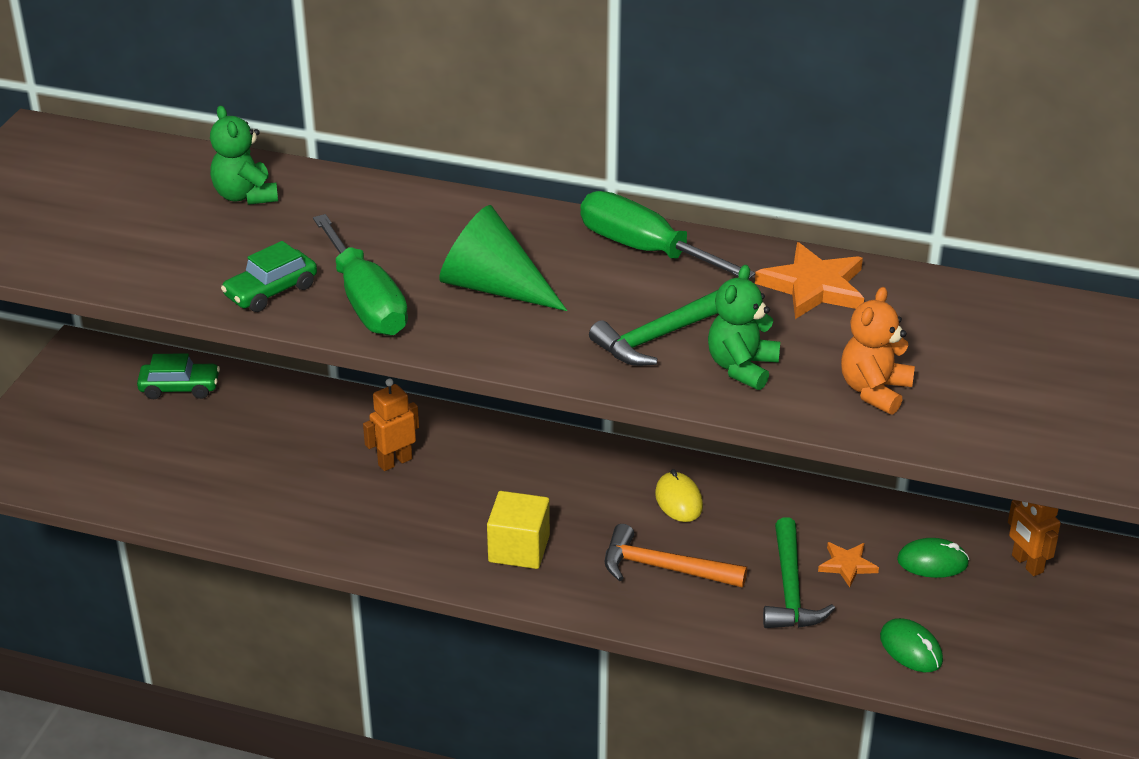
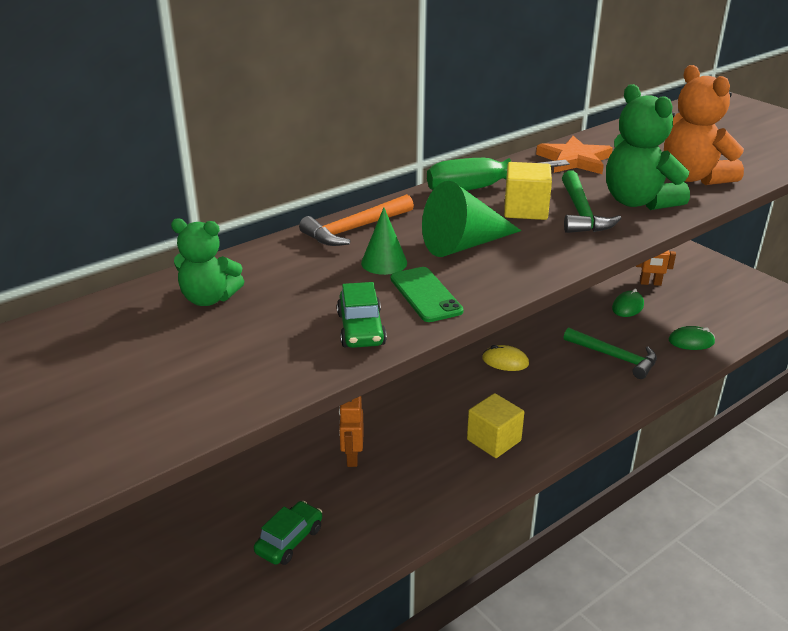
camera: 55 degrees left, 5 degrees down
green car [137,353,220,399] -> green car moved to [254,501,322,565]
green screwdriver [313,214,408,336] -> green phone [390,267,464,322]
orange hammer [605,524,747,588] -> orange hammer moved to [299,194,414,246]
green teddy bear [708,265,780,390] -> green teddy bear [606,84,690,210], size x1.52
orange star [818,542,879,587] -> none
orange teddy bear [841,287,915,415] -> orange teddy bear [664,65,744,185], size x1.52
none -> green cone [361,207,407,275]
none -> yellow cube [504,162,552,220]

